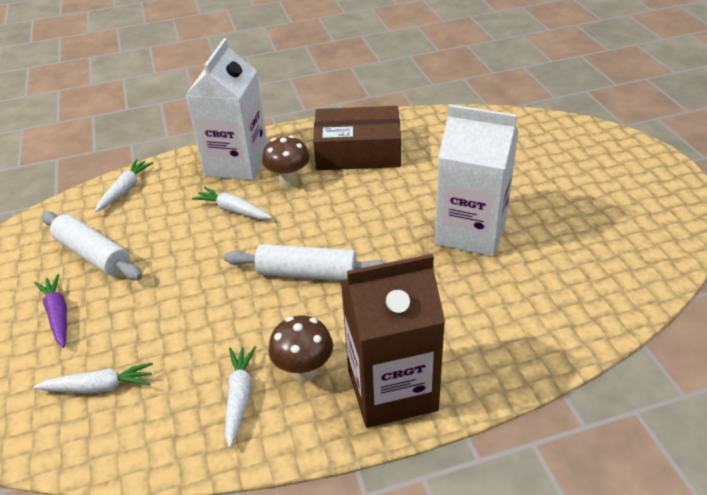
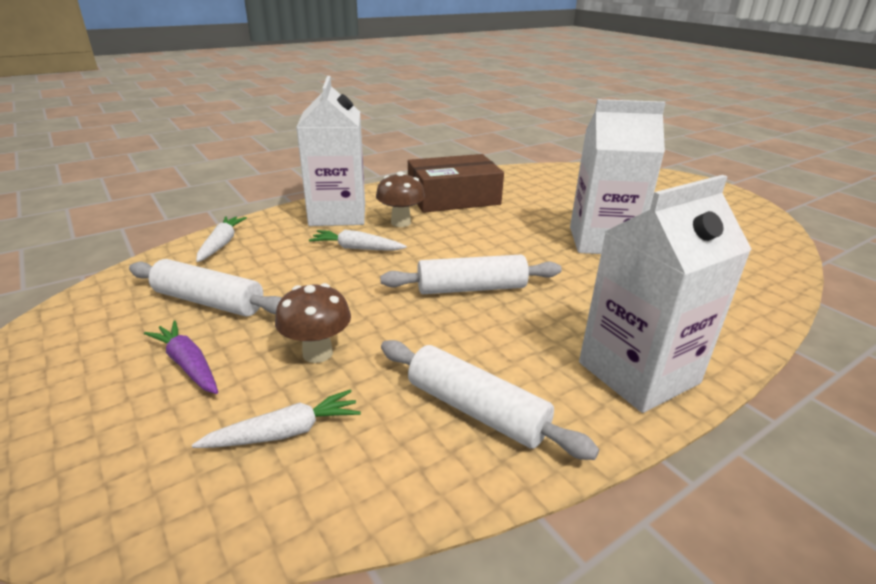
camera: 20 degrees left, 10 degrees down
white carrot [225,346,256,448] -> white rolling pin [381,340,599,460]
brown mushroom [269,316,333,382] -> brown mushroom moved to [275,283,351,363]
brown carton [341,254,445,428] -> white carton [579,175,752,413]

